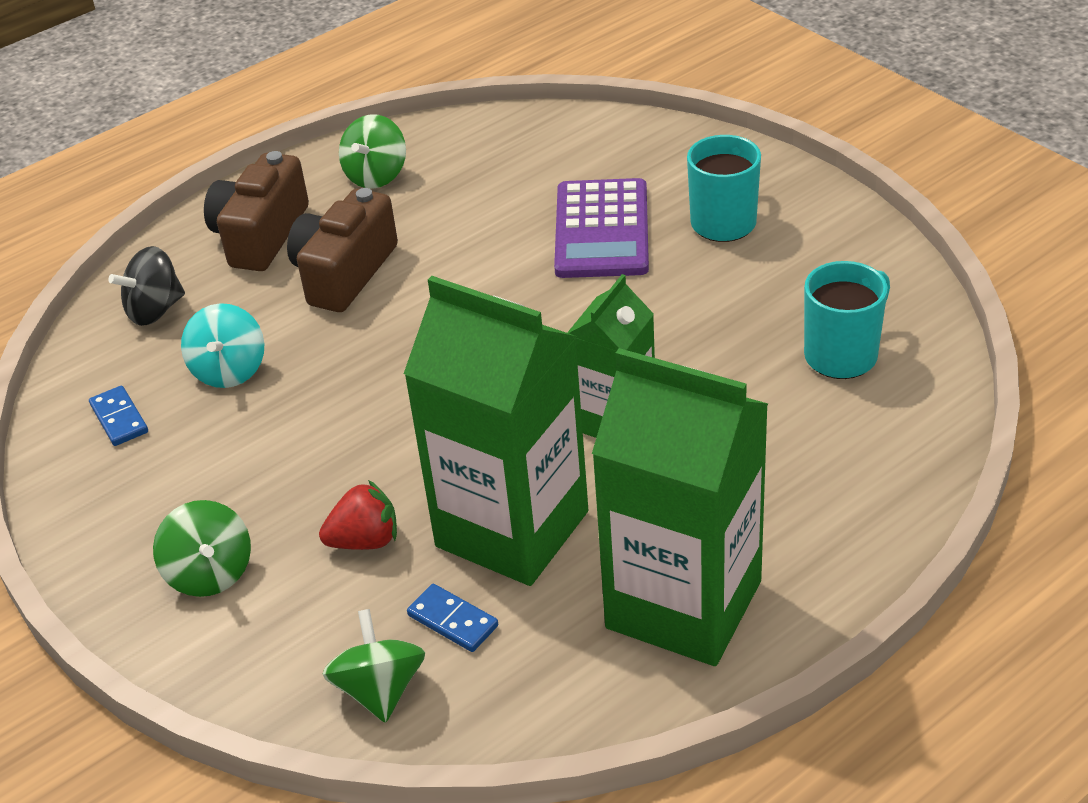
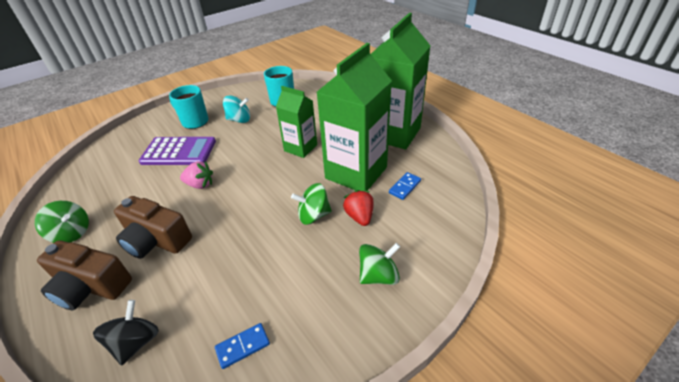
camera: 90 degrees left, 0 degrees up
black spinning top [108,246,185,326] -> black spinning top turned 135 degrees counterclockwise [93,300,159,365]
turquoise spinning top [181,303,264,388] -> turquoise spinning top moved to [223,95,250,123]
green spinning top [322,609,425,723] -> green spinning top moved to [291,183,332,225]
none -> pink strawberry [180,161,213,189]

